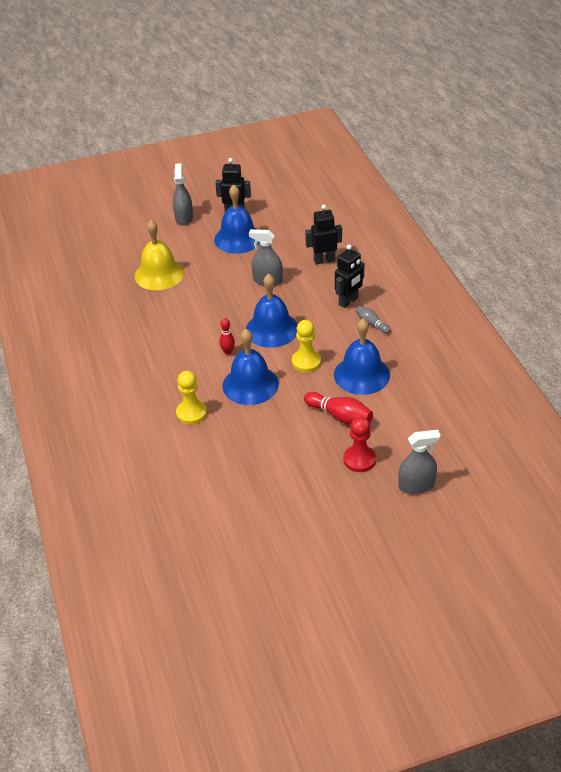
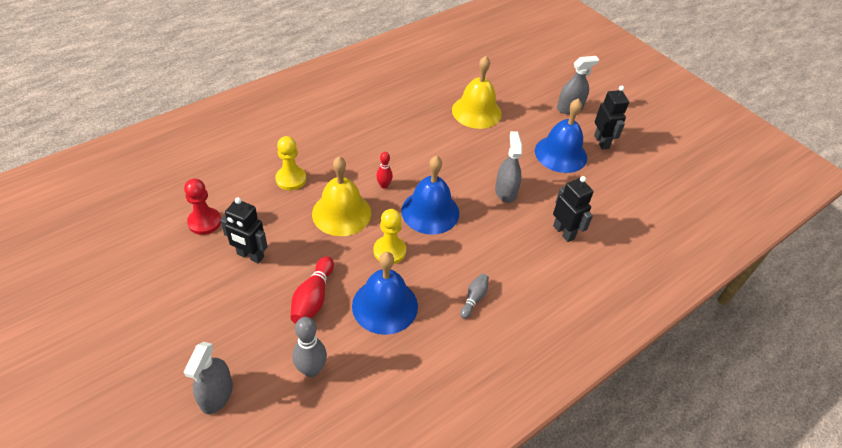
camera: 65 degrees right, 5 degrees up
blue bell [223,329,279,405] -> yellow bell [312,157,371,236]
black robot [335,244,365,308] -> black robot moved to [220,197,268,263]
red pawn [343,416,376,472] -> red pawn moved to [184,179,221,235]
grey spray bottle [398,430,441,494] -> grey spray bottle turned 45 degrees clockwise [184,342,233,414]
none -> grey bowling pin [293,317,327,377]

